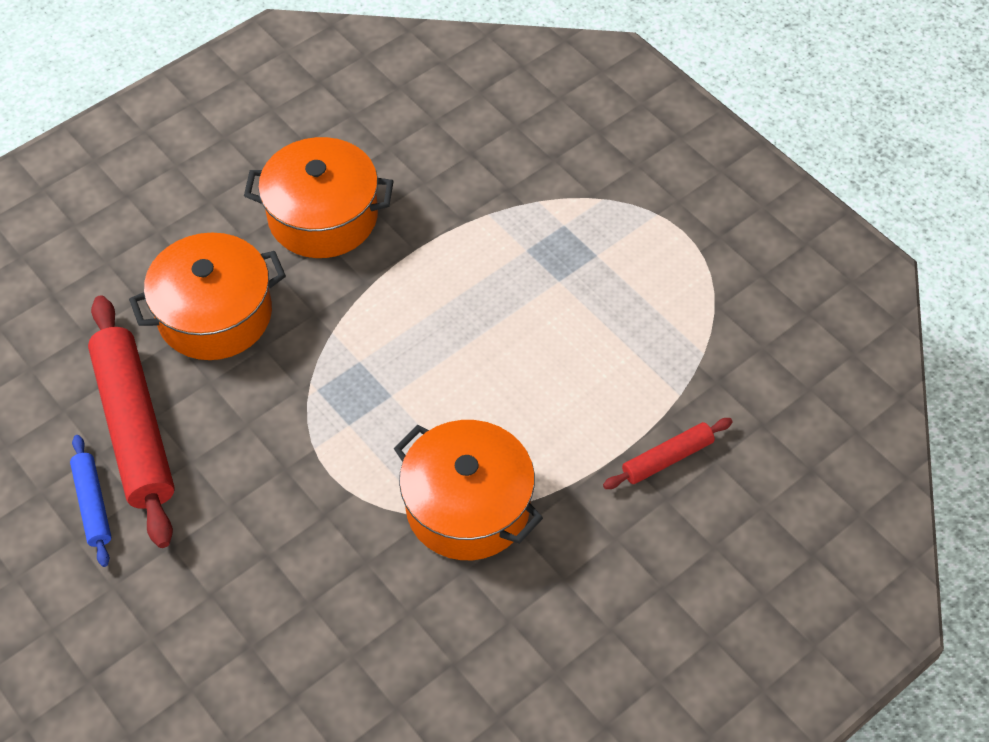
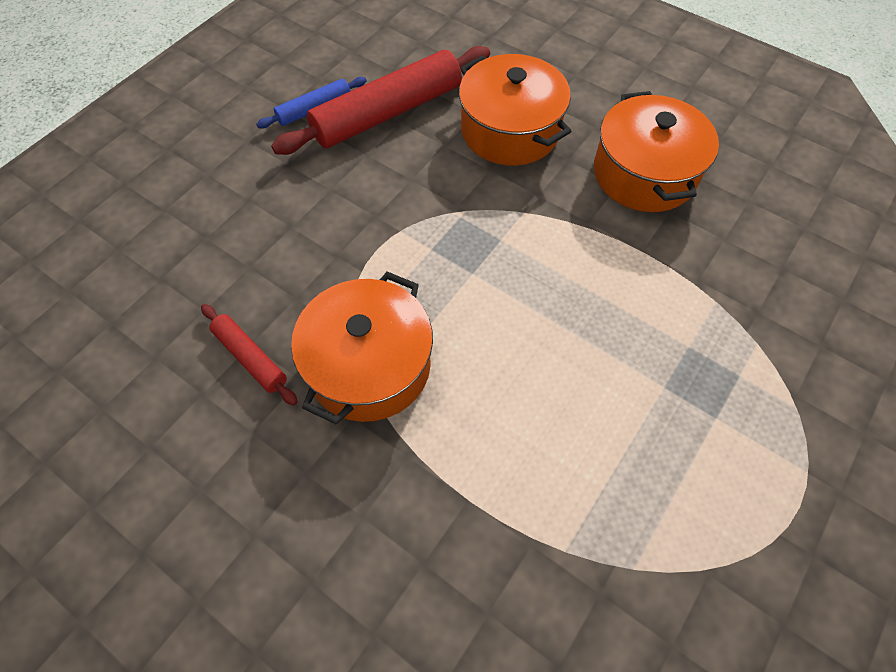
camera: 75 degrees right, 5 degrees up
red rolling pin [603,418,733,489] -> red rolling pin moved to [201,304,298,406]

